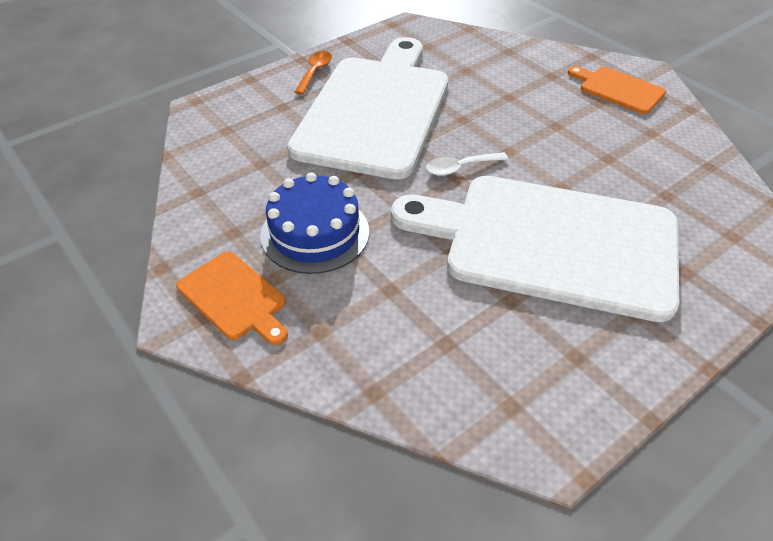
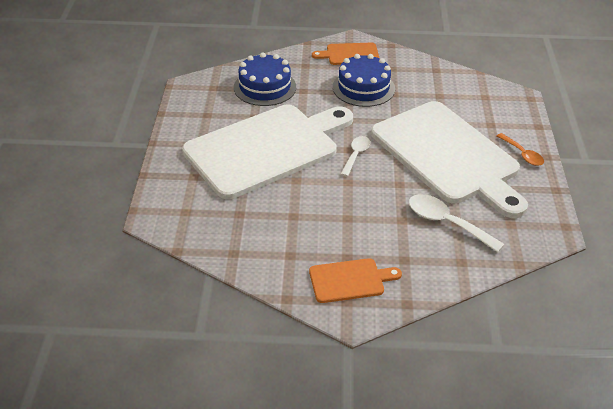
camera: 130 degrees right, 5 degrees down
none -> blue cake [234,53,296,106]
none -> white spoon [409,194,505,252]

